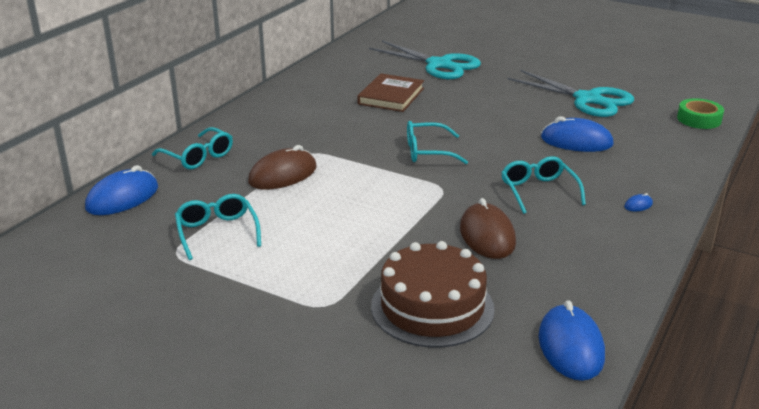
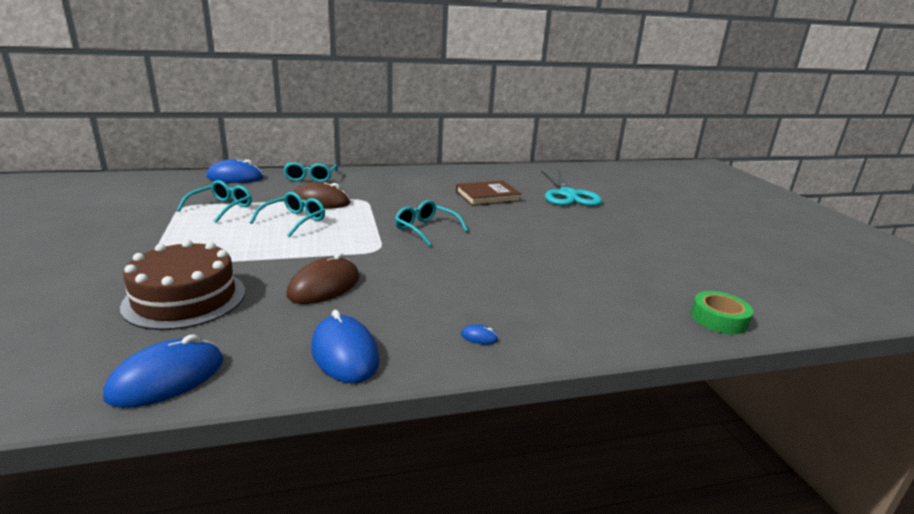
camera: 45 degrees right, 5 degrees down
turquoise glasses [501,156,586,214] -> turquoise glasses moved to [250,192,325,237]
turquoise scissors [508,70,634,117] -> none
blue mouse [541,116,614,152] -> blue mouse moved to [311,310,379,384]

